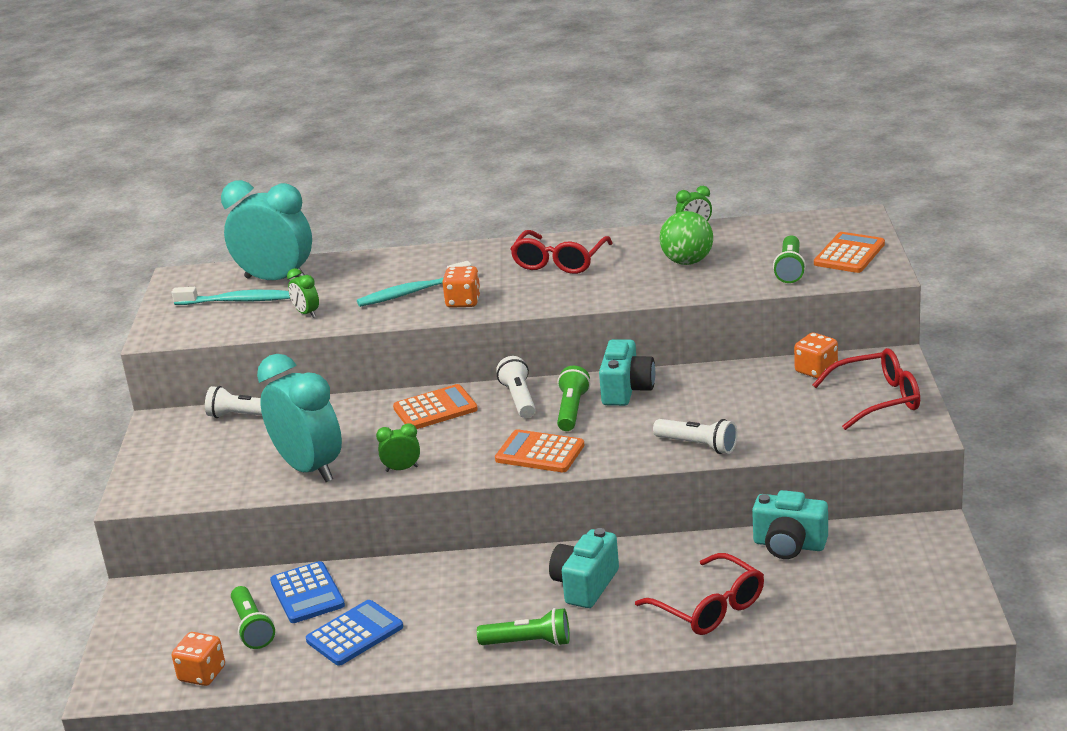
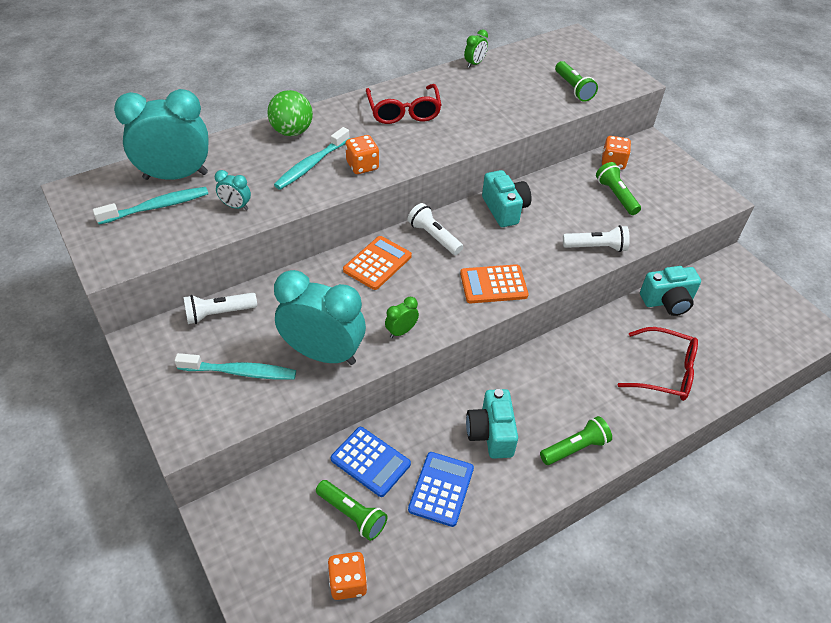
camera: 35 degrees left, 20 degrees up
green clock [287,268,319,318] -> turquoise clock [215,170,251,210]
turquoise camera [549,528,619,608] -> turquoise camera moved to [466,389,518,459]
green flashlight [557,366,590,431] -> green flashlight moved to [596,162,641,215]
green ball [659,211,713,265] -> green ball moved to [268,90,313,136]
red glasses [813,348,920,430] -> none
orange calculator [814,232,885,273] -> none
none -> turquoise toothbrush [175,353,296,380]

